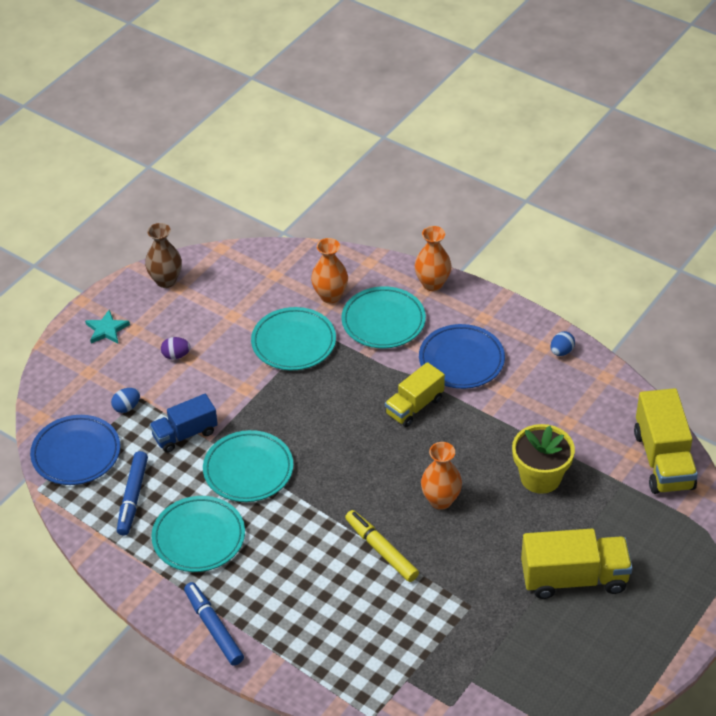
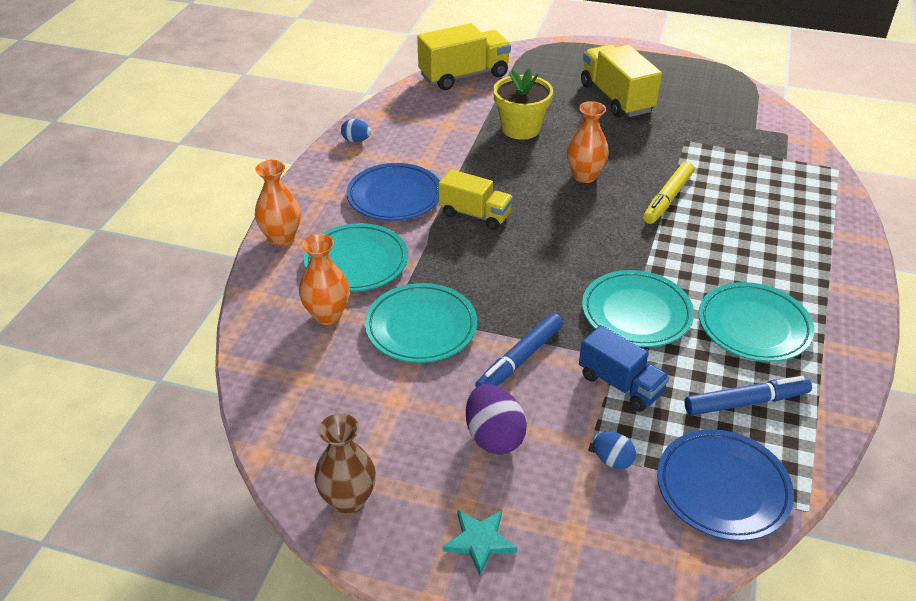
camera: 110 degrees left, 5 degrees down
purple egg [161,337,191,359] -> purple egg [466,384,527,455], size x1.72
blue marker [184,582,244,666] -> blue marker moved to [475,313,563,388]

